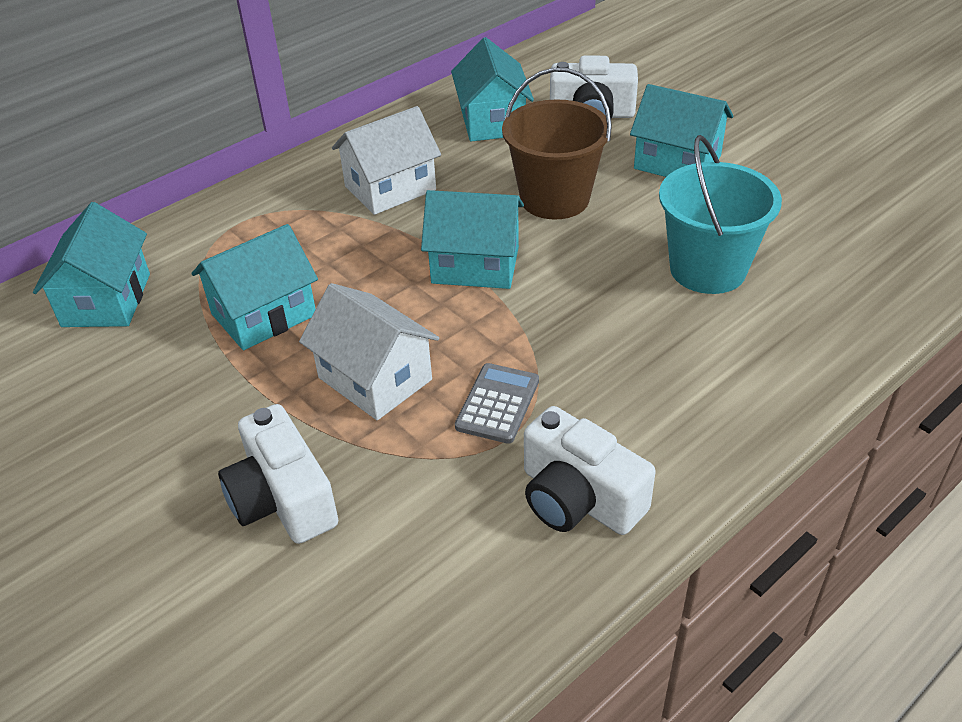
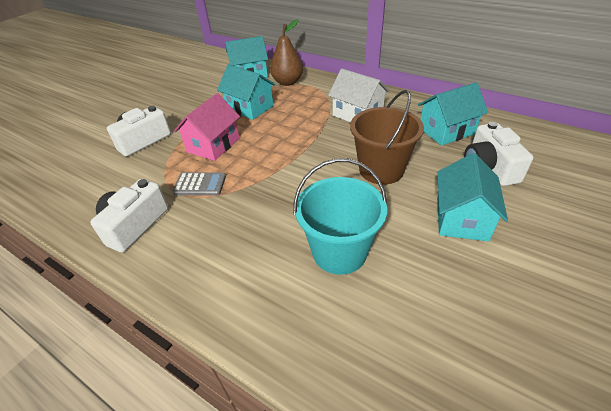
camera: 75 degrees right, 0 degrees up
white house [299,283,439,420] -> pink house [174,93,240,161]
turquoise house [421,190,524,289] -> none
none -> brown pear [270,19,303,86]

